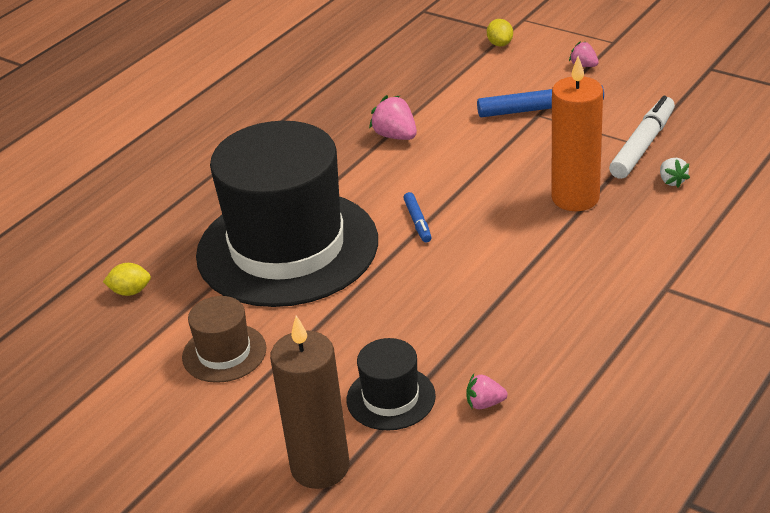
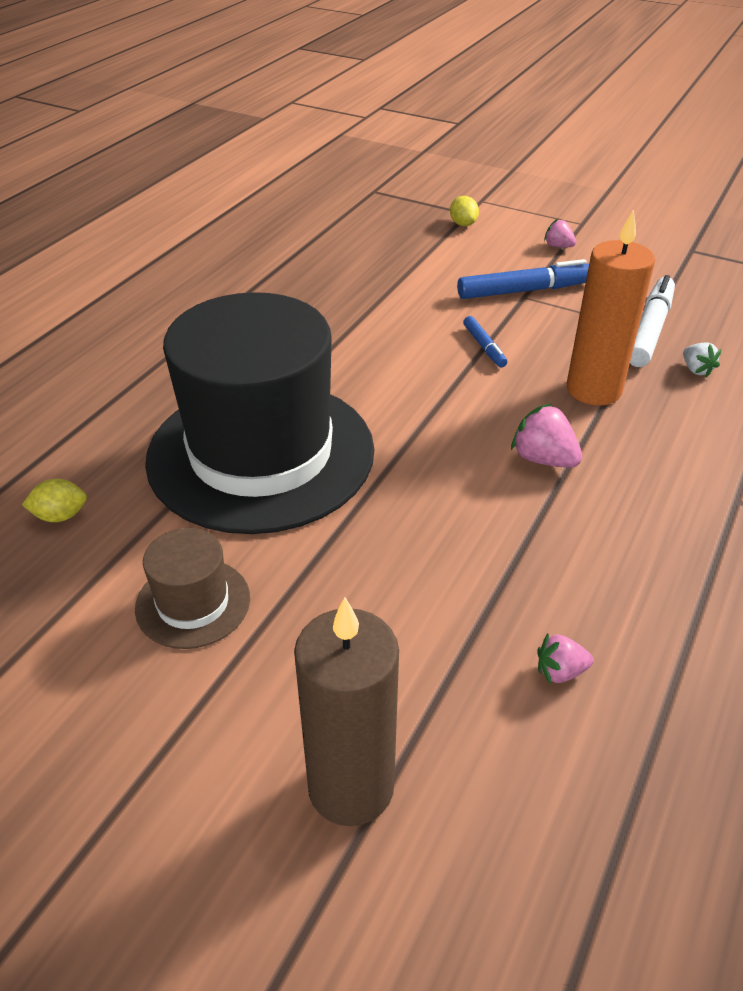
camera: 10 degrees left, 5 degrees up
black hat [347,338,436,431] -> none
pink strawberry [369,95,417,140] -> pink strawberry moved to [511,403,582,468]
blue marker [403,192,432,243] -> blue marker moved to [463,316,507,367]

